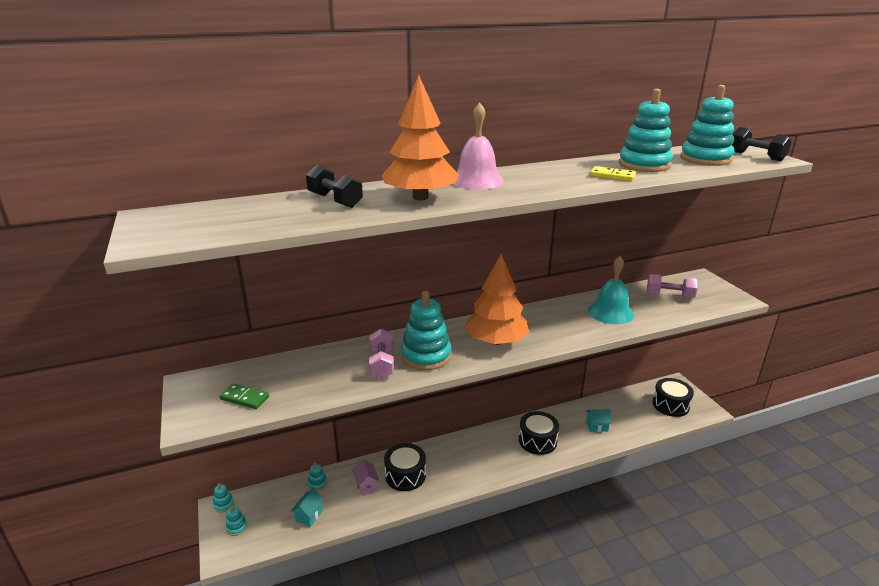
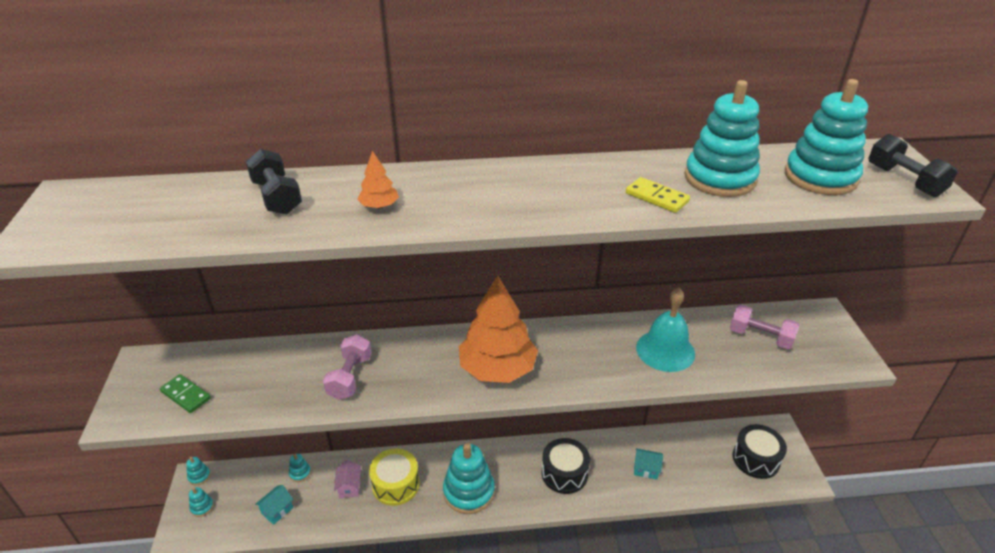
camera: 15 degrees right, 10 degrees up
orange tree [382,75,459,200] -> orange tree [357,151,399,209], size x0.42
black drum [384,443,426,491] -> yellow drum [369,449,420,506]
turquoise stacking toy [401,291,452,370] -> turquoise stacking toy moved to [443,443,495,514]
pink bell [453,102,504,190] -> none

